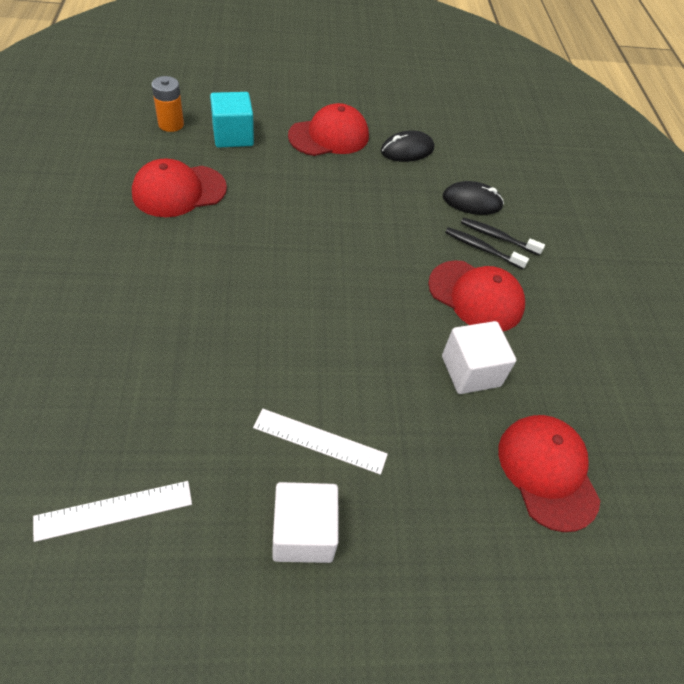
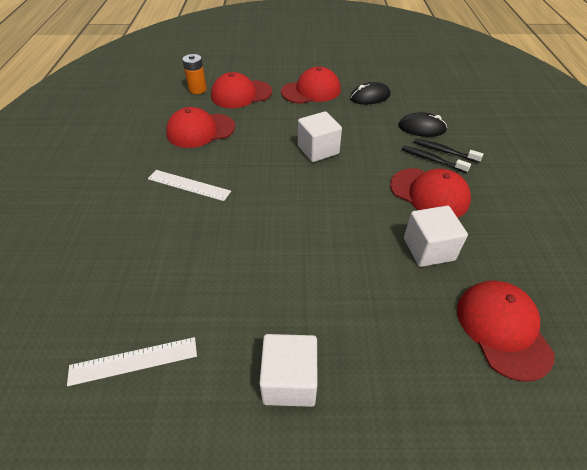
camera: 10 degrees right, 5 degrees down
turquoise cube [210,92,254,148] -> red cap [211,72,272,108]
white ruler [253,409,388,475] -> white ruler moved to [148,170,231,201]
none -> white cube [298,111,342,162]

